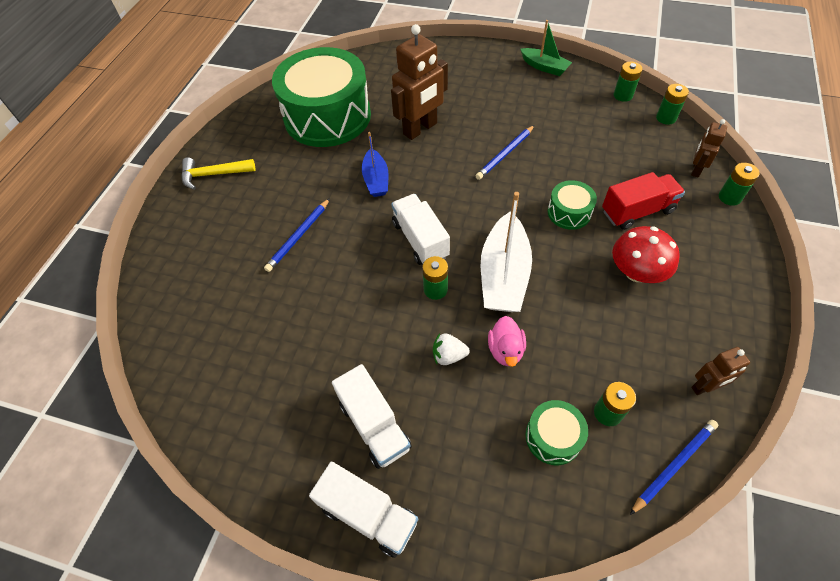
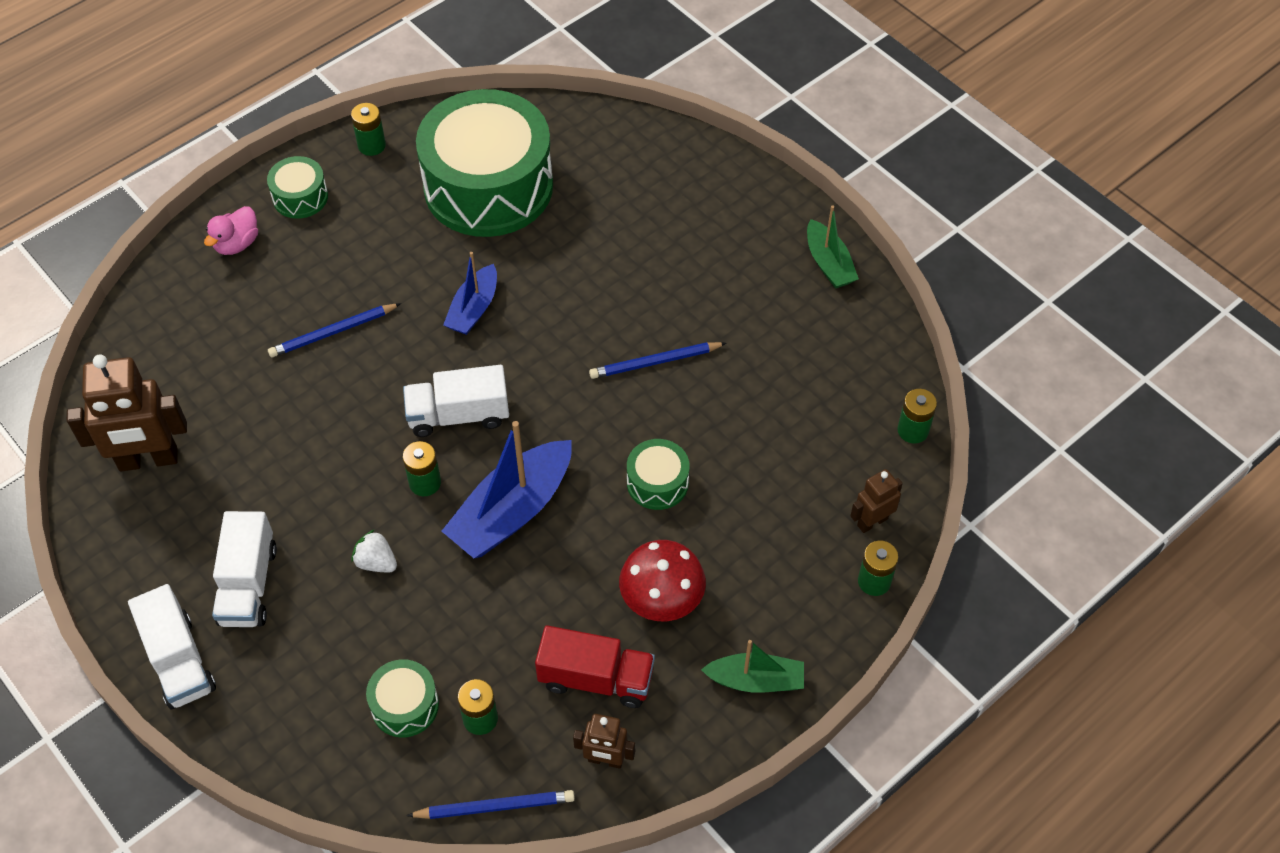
camera: 30 degrees right, 0 degrees up
yellow hammer [181,157,255,190] -> green drum [267,156,328,219]
brown robot [391,24,448,140] -> brown robot moved to [67,354,187,472]
white truck [391,194,450,265] -> white truck turned 105 degrees counterclockwise [403,365,509,437]
white boat [481,192,532,312] -> blue boat [442,421,572,558]
pink duck [488,316,526,367] -> pink duck moved to [204,206,258,255]
red truck [602,172,685,230] -> red truck moved to [535,625,655,708]
green battery [614,62,643,102] -> green battery moved to [351,103,386,156]
none -> green boat [701,640,804,693]

